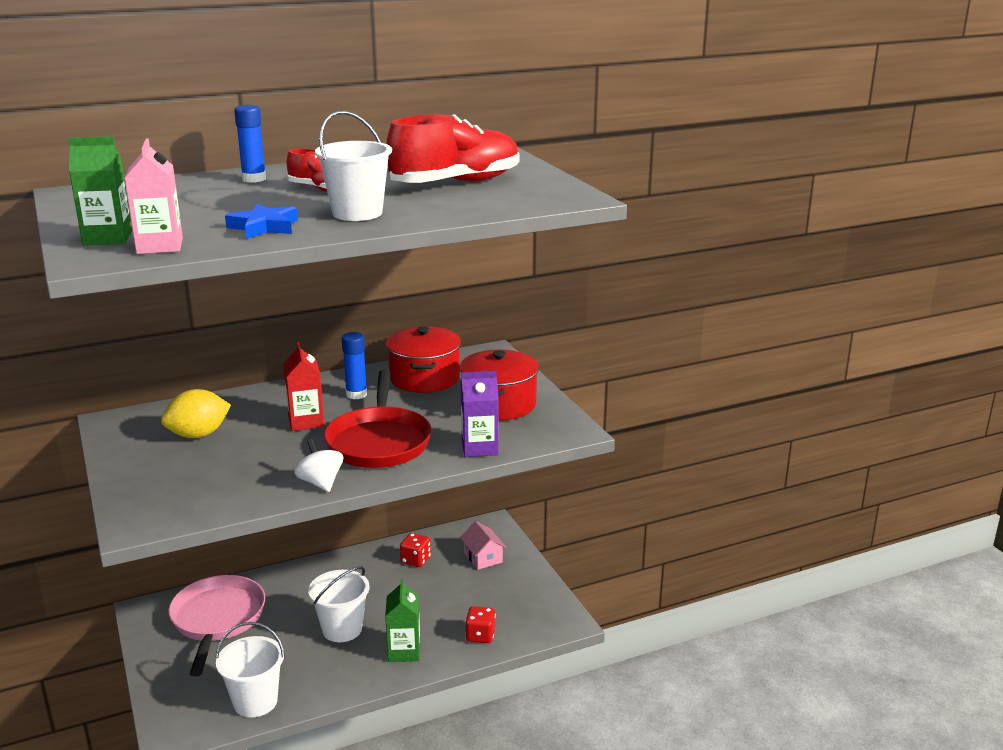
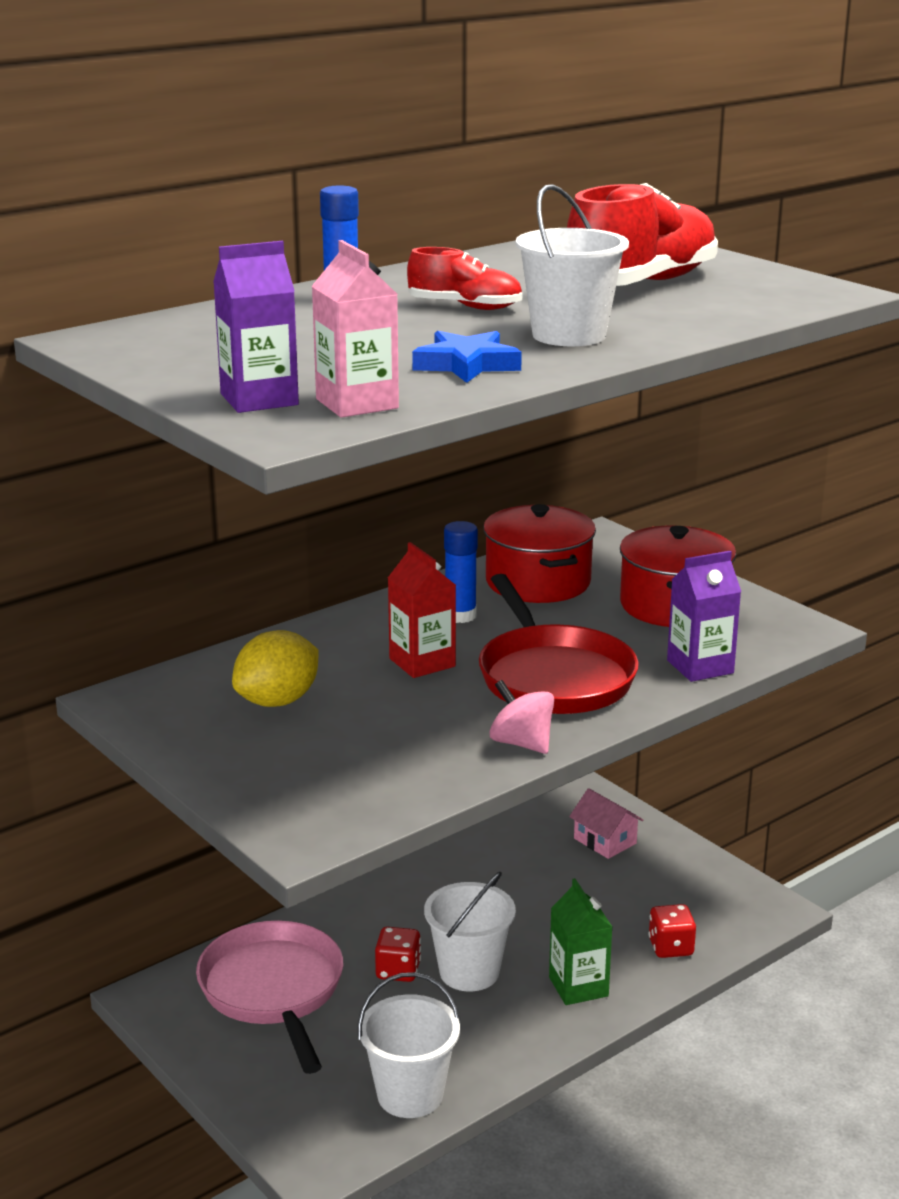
camera: 15 degrees left, 0 degrees up
green carton [69,136,132,245] -> purple carton [213,241,299,413]
white spinning top [294,439,343,492] -> pink spinning top [489,680,554,754]
red dice [400,533,431,567] -> red dice moved to [375,927,421,982]

